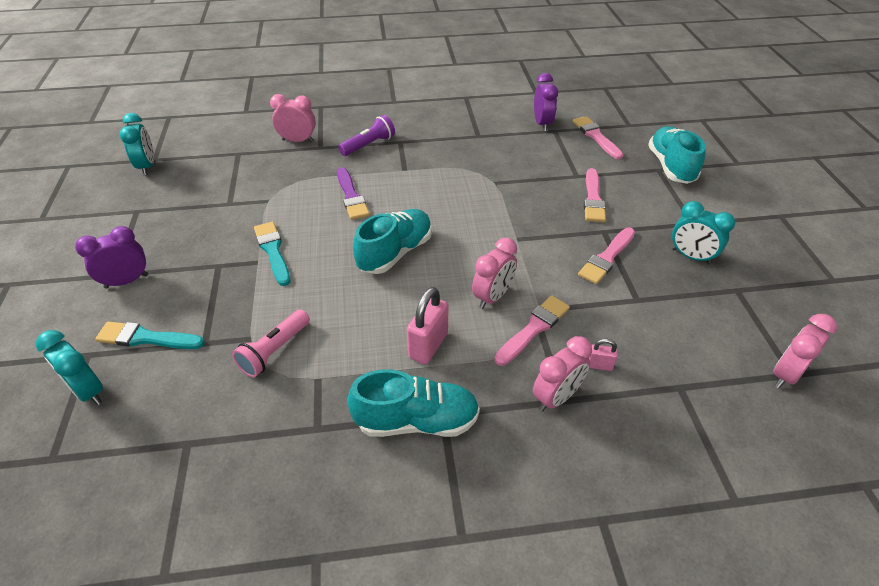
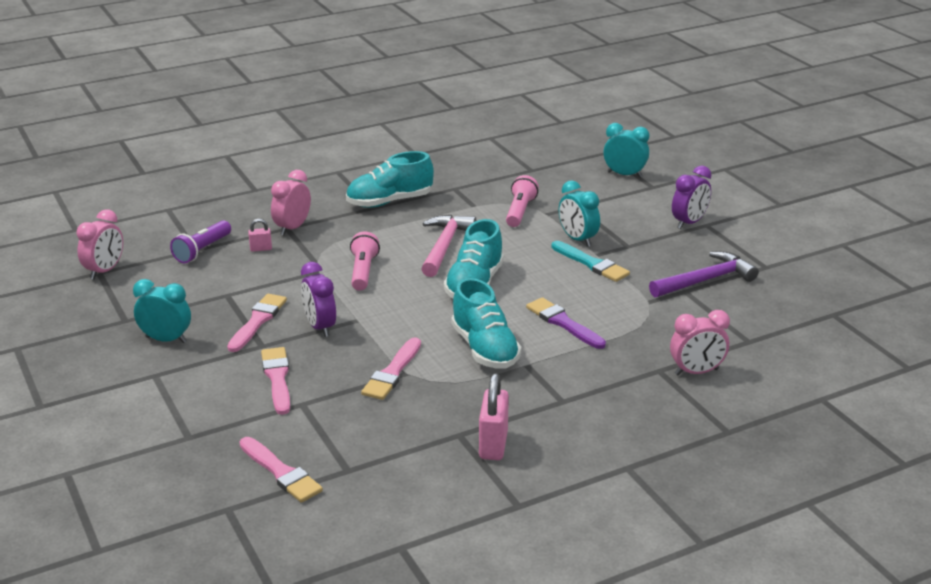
camera: 160 degrees right, 15 degrees down
turquoise brush [95,322,205,349] -> none
turquoise clock [120,113,154,175] -> turquoise clock moved to [559,180,600,247]
purple flashlight [338,115,395,156] -> purple flashlight moved to [170,220,231,263]
pink padlock [407,287,448,364] -> pink padlock moved to [479,373,509,460]
pink clock [472,237,517,309] -> pink flashlight [350,231,380,291]
pink brush [494,296,570,366] -> pink brush moved to [361,337,421,400]
purple clock [534,73,558,131] -> purple clock moved to [301,262,336,337]
turquoise shoe [648,126,706,184] -> turquoise shoe moved to [451,278,521,369]
none -> pink hammer [421,215,476,277]
none -> purple hammer [649,251,759,297]

